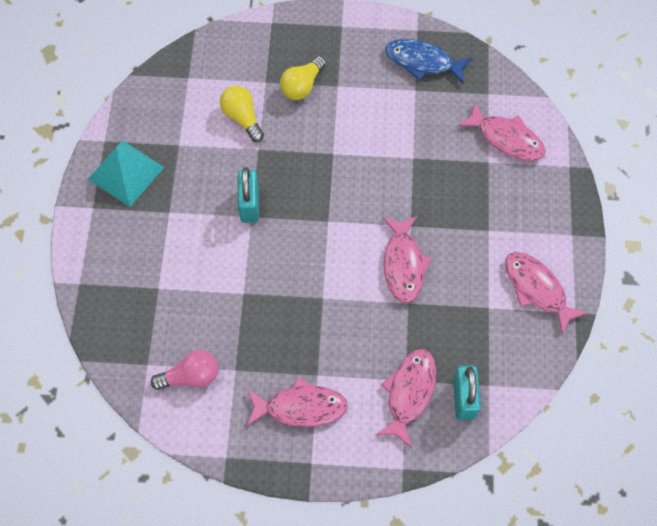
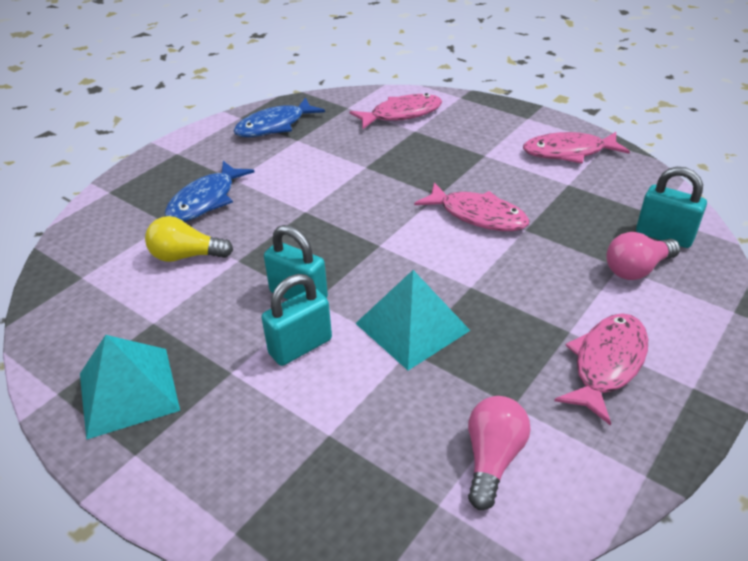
camera: 55 degrees left, 25 degrees down
yellow light bulb [280,56,326,100] -> blue fish [165,161,255,222]
pink fish [376,349,436,448] -> pink light bulb [606,232,680,280]
none -> turquoise padlock [261,274,332,366]
none -> turquoise pyramid [355,270,471,370]

